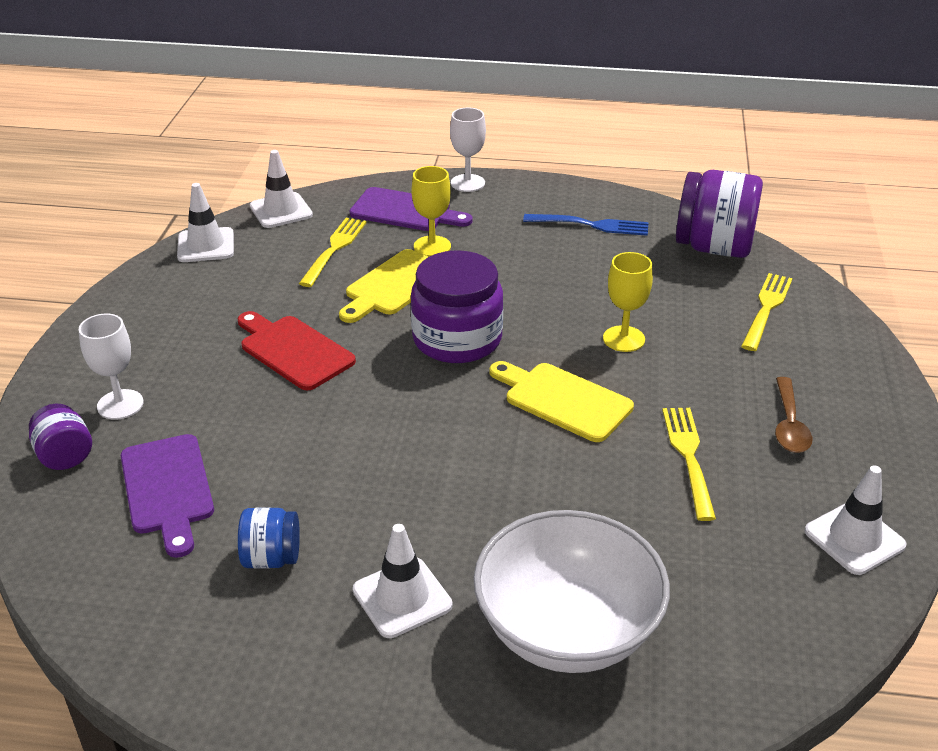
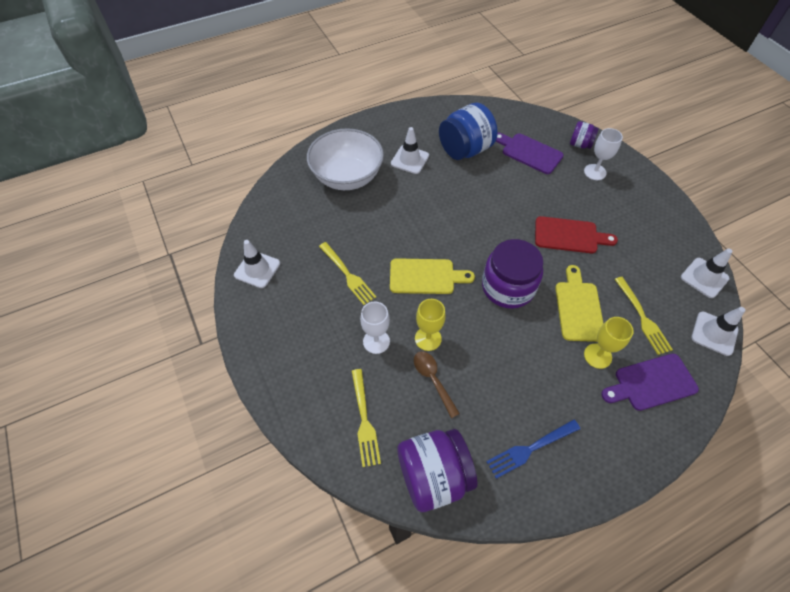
camera: 145 degrees right, 20 degrees up
blue jar [238,507,300,569] -> blue jar [439,102,498,160], size x1.91
white goblet [450,108,486,192] -> white goblet moved to [360,302,390,354]
brown spoon [775,377,812,453] -> brown spoon moved to [414,351,460,418]

